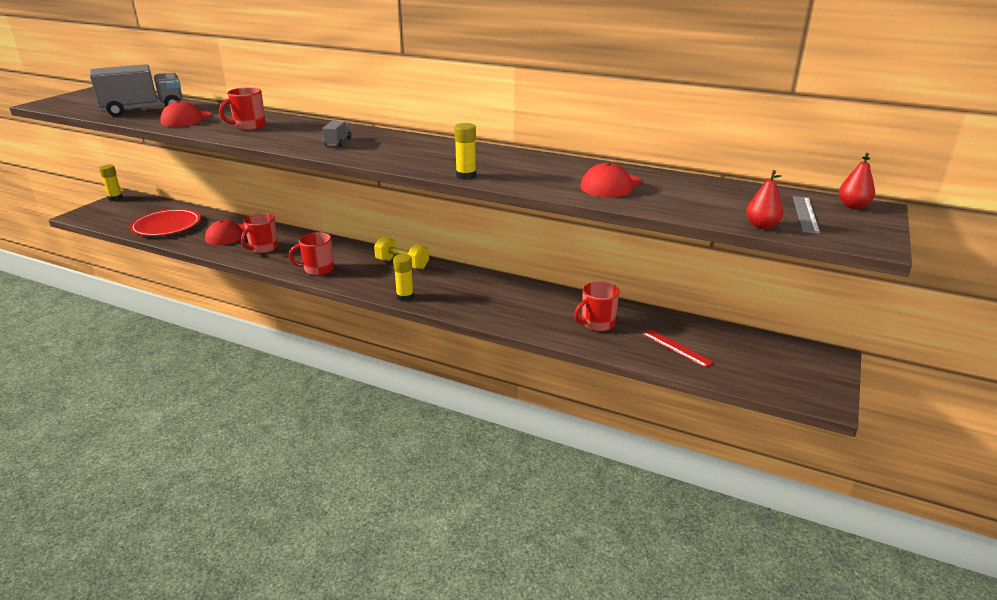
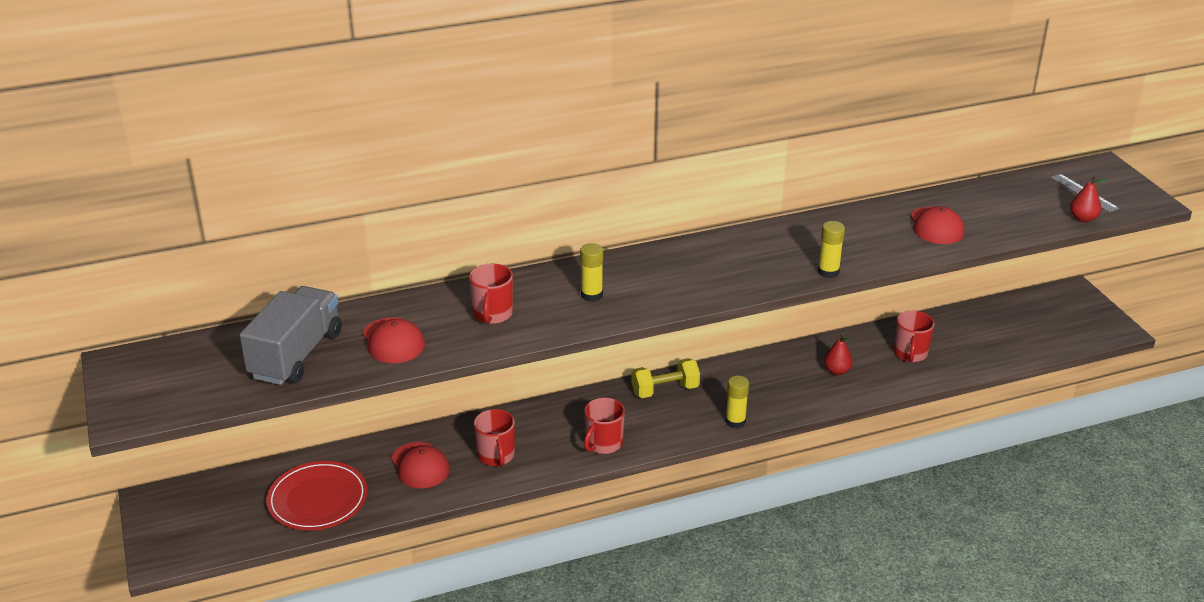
camera: 45 degrees left, 5 degrees up
yellow glue stick [99,164,123,201] -> yellow glue stick moved to [580,243,603,302]
grey truck [322,121,351,147] -> none
red ruler [642,329,714,368] -> none
red pear [839,153,875,209] -> red pear moved to [824,333,853,375]

